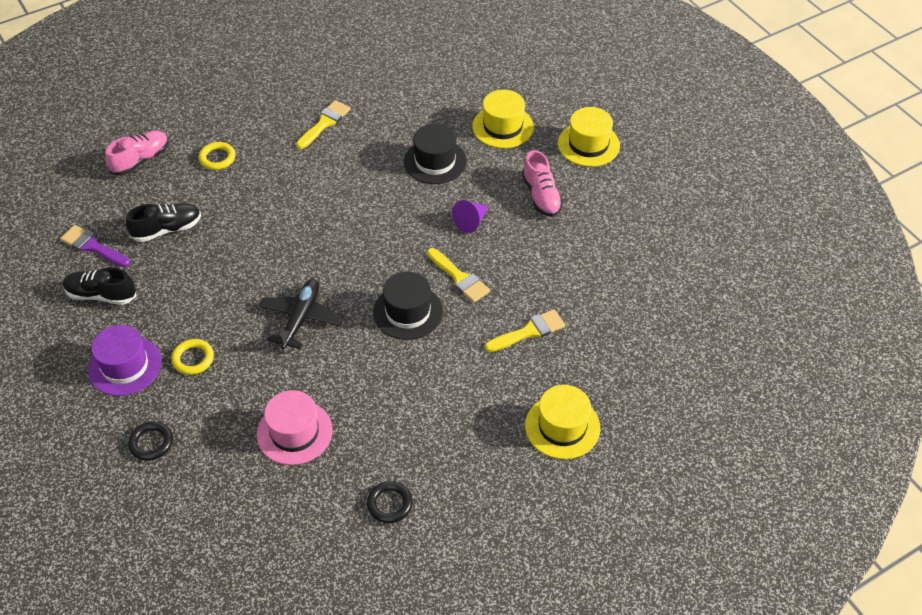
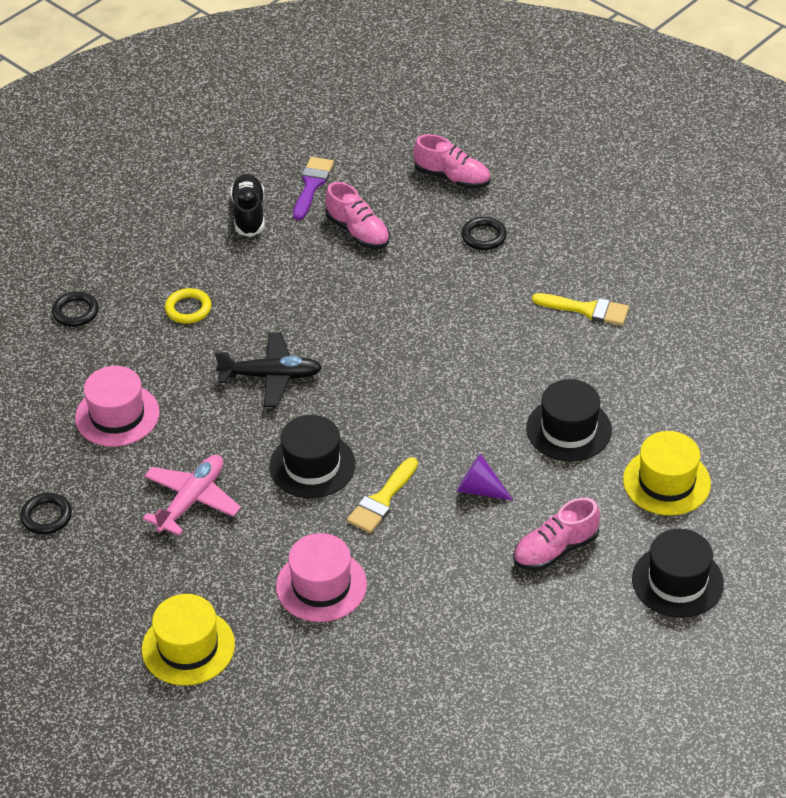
camera: 75 degrees right, 5 degrees down
purple hat [88,325,162,396] -> none
black shoe [126,203,201,242] -> pink shoe [325,182,390,249]
yellow ring [199,142,236,170] -> black ring [461,217,507,250]
yellow brush [485,309,565,352] -> pink hat [276,533,367,622]
yellow hat [558,107,620,167] -> black hat [632,529,724,618]
none -> pink plane [143,455,241,536]

